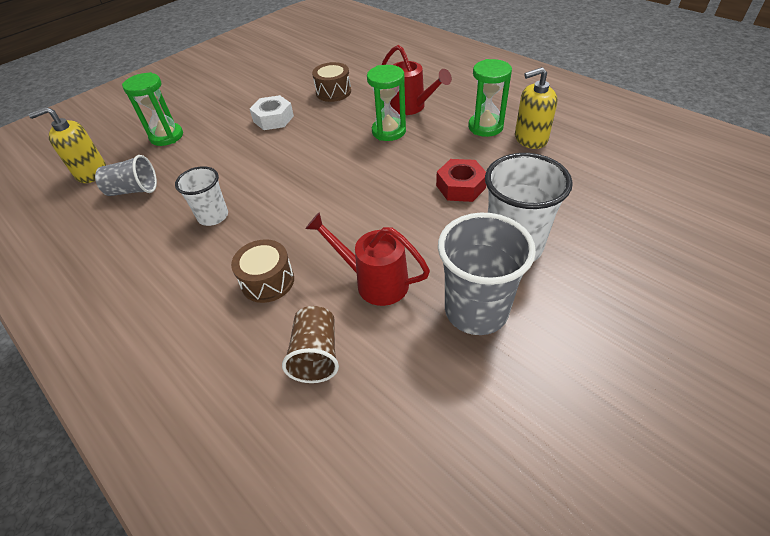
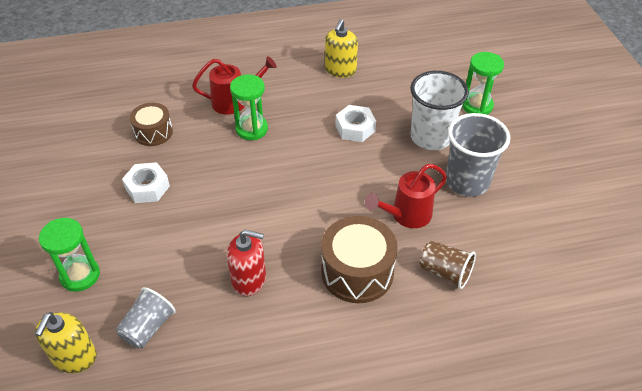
camera: 60 degrees left, 0 degrees up
white cup [175,166,228,226] -> red soap dispenser [227,230,266,296]
brown drum [231,239,294,303] -> brown drum [321,216,398,303], size x1.61
red nut [436,159,486,202] -> white nut [336,105,376,142]
green hourglass [468,59,512,137] -> green hourglass moved to [462,52,504,115]

